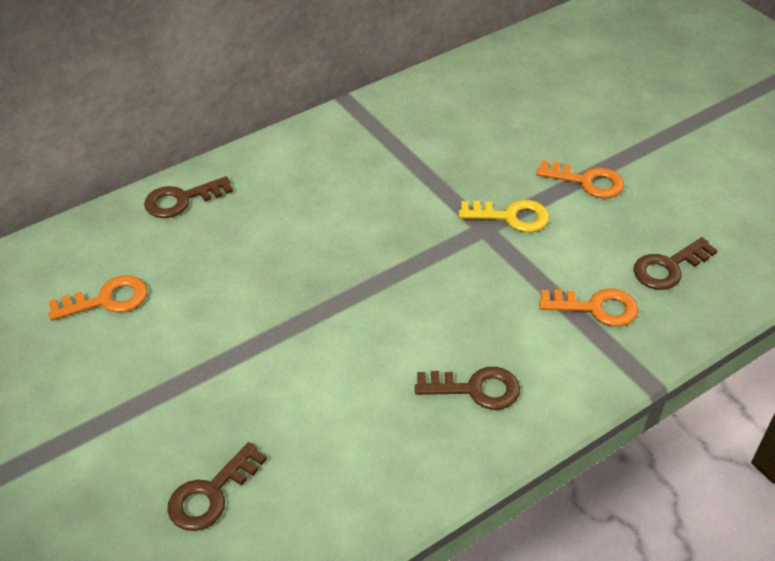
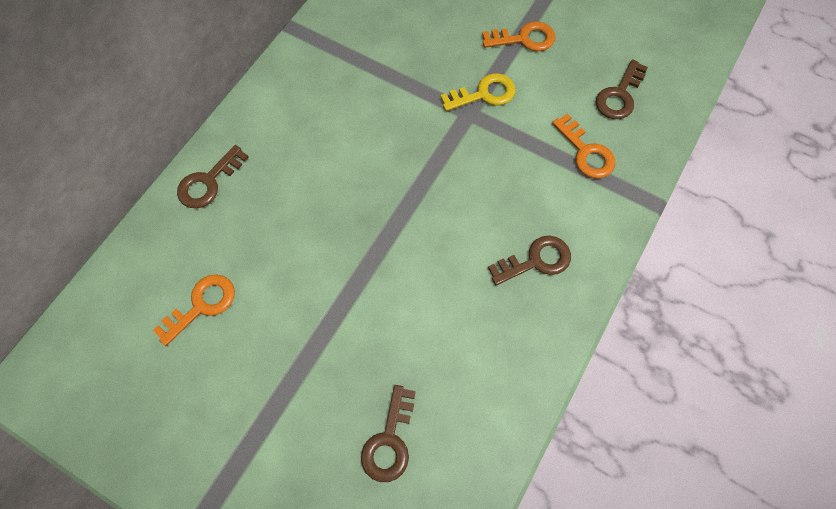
camera: 25 degrees left, 20 degrees up
orange key [539,288,638,327] -> orange key turned 75 degrees clockwise [552,113,616,179]

